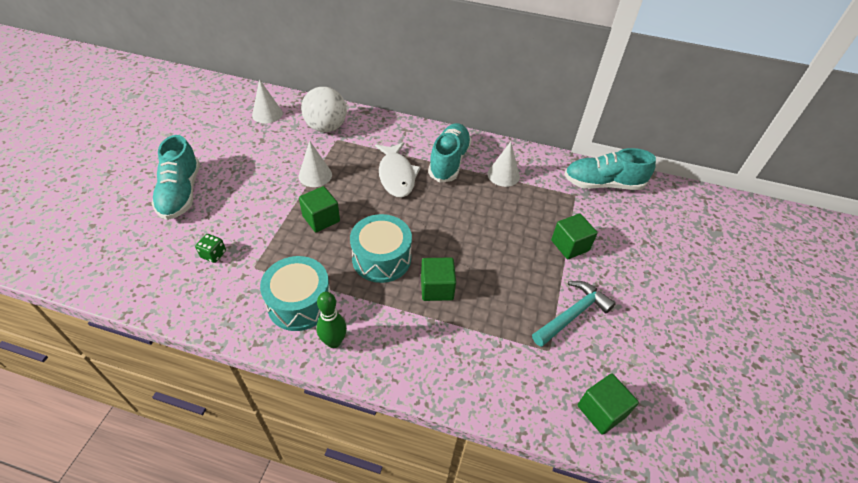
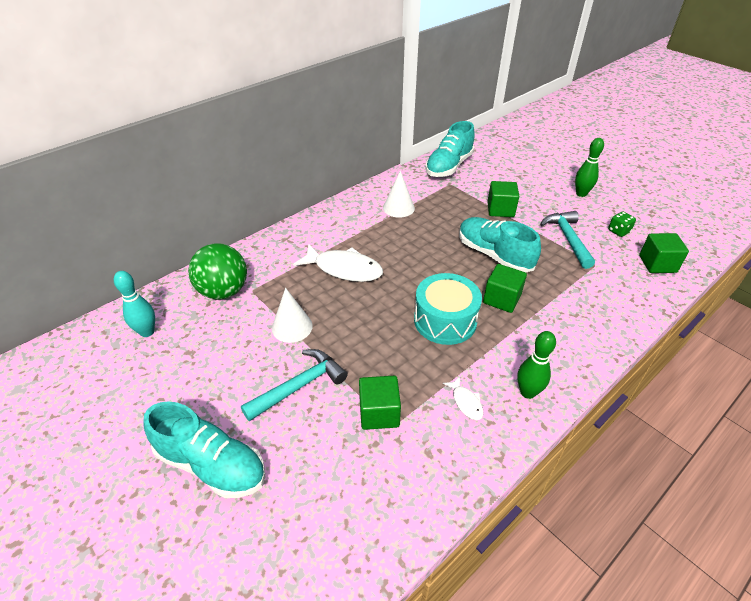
camera: 55 degrees left, 5 degrees down
green dice [195,234,226,263] -> green dice moved to [608,211,636,237]
white cone [252,79,283,124] -> turquoise bowling pin [114,271,155,337]
turquoise drum [260,256,331,331] -> white fish [443,377,484,420]
green cube [299,186,340,232] -> green cube moved to [359,376,401,430]
white ball [301,87,347,132] -> green ball [188,243,247,300]
turquoise shoe [428,123,472,183] -> turquoise shoe moved to [459,217,541,273]
none -> turquoise hammer [241,349,348,421]
none -> green bowling pin [575,138,604,197]

